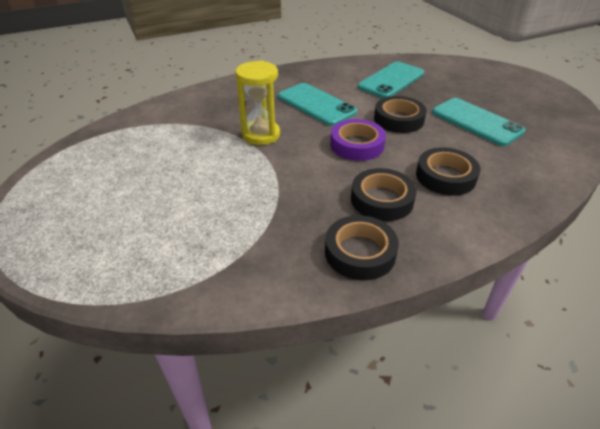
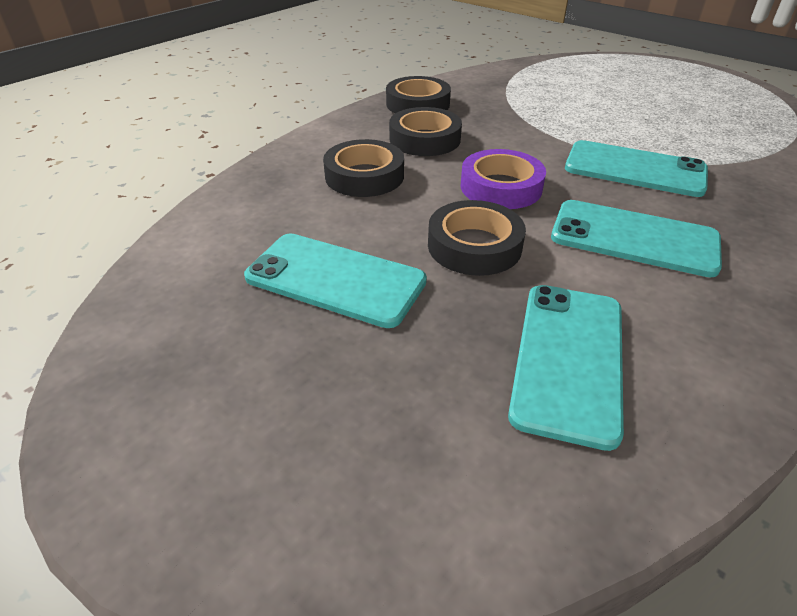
camera: 155 degrees right, 0 degrees up
yellow hourglass [235,61,280,145] -> turquoise phone [565,140,708,197]

